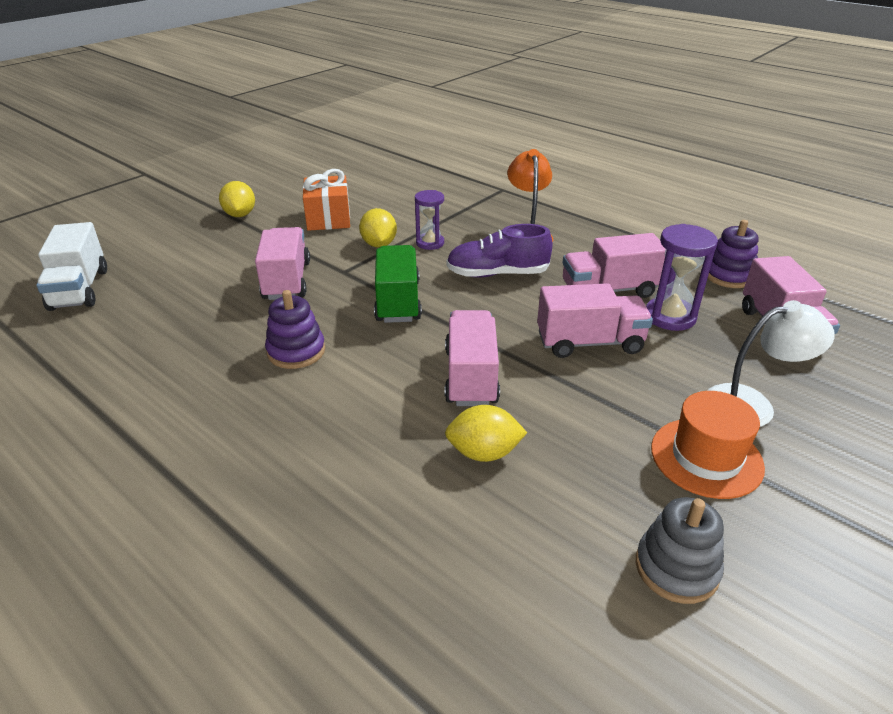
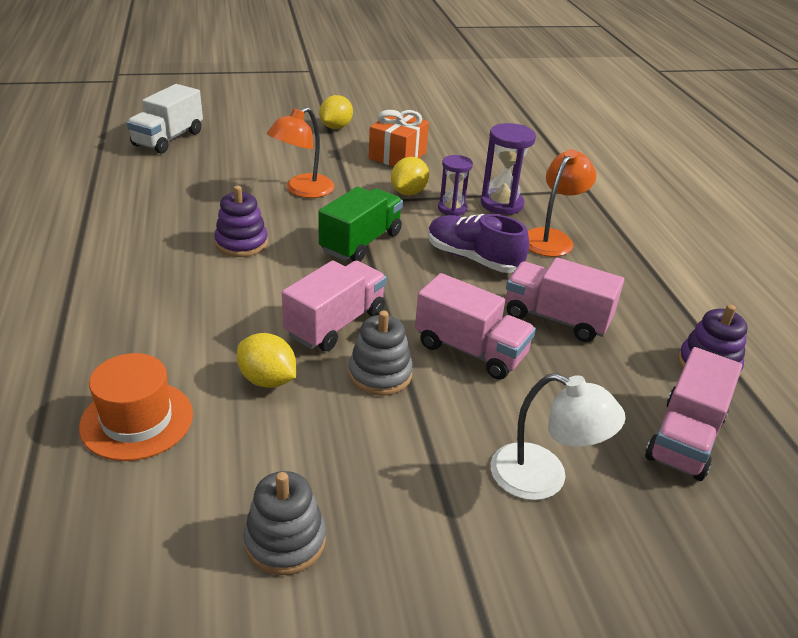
camera: 35 degrees right, 0 degrees up
pink truck [255,227,310,300] -> orange lamp [267,107,335,198]
purple hourglass [646,224,718,331] -> purple hourglass moved to [481,123,536,215]
orange hat [651,391,765,499] -> orange hat moved to [79,353,193,461]
none -> grey stacking toy [349,310,413,396]

